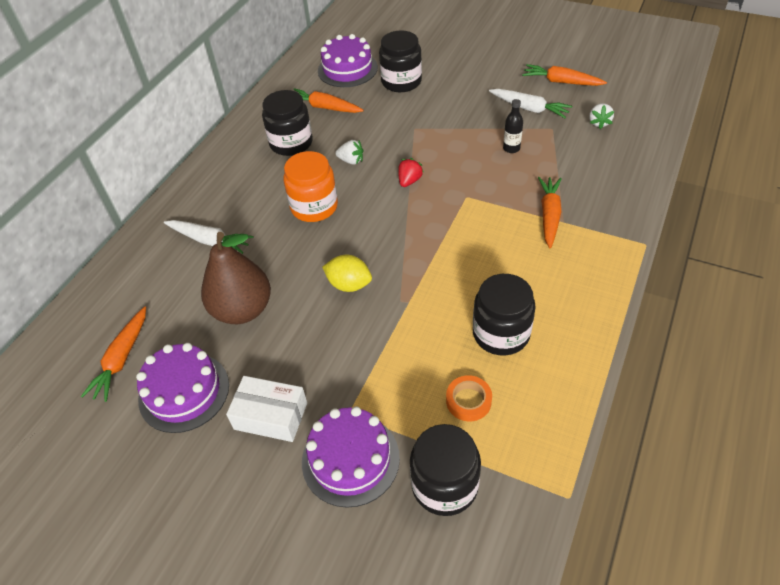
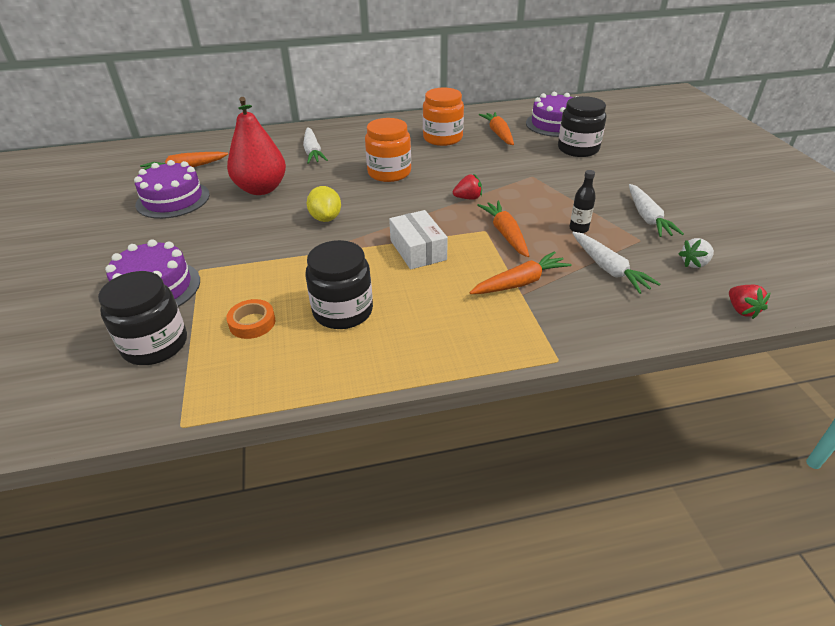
camera: 50 degrees right, 10 degrees down
brown pear [201,232,271,324] -> red pear [227,97,286,195]
white box [226,376,307,442] -> white box moved to [389,210,448,269]
black jar [262,90,313,156] -> orange jar [423,88,464,146]
white strawberry [335,140,364,165] -> none
orange carrot [522,64,607,86] -> orange carrot moved to [477,201,529,257]
none -> white carrot [572,232,660,294]
none -> red strawberry [729,285,770,319]

